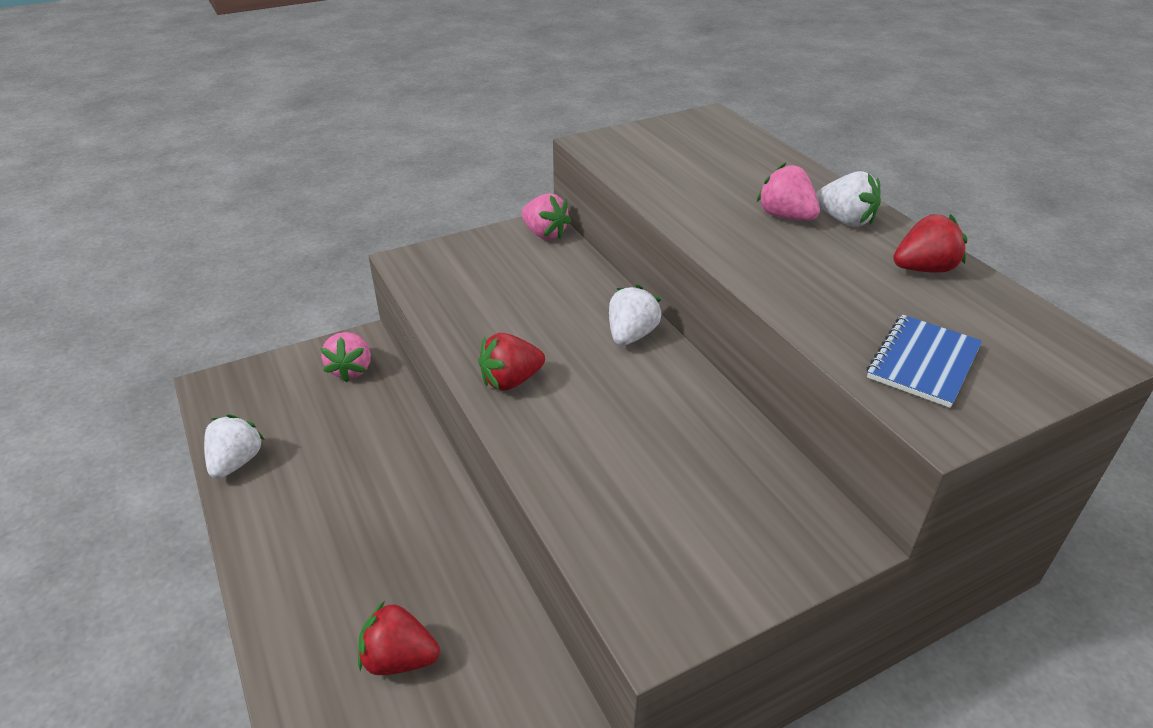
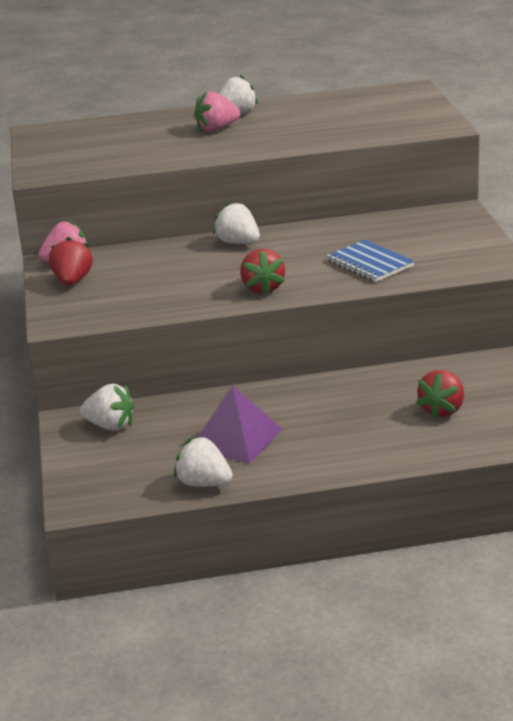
camera: 70 degrees left, 10 degrees down
pink strawberry [320,332,371,382] -> white strawberry [80,384,135,431]
blue notebook [867,315,982,408] -> blue notebook moved to [326,240,415,282]
red strawberry [893,214,968,273] -> red strawberry moved to [49,237,93,286]
none -> purple pyramid [198,385,283,464]

